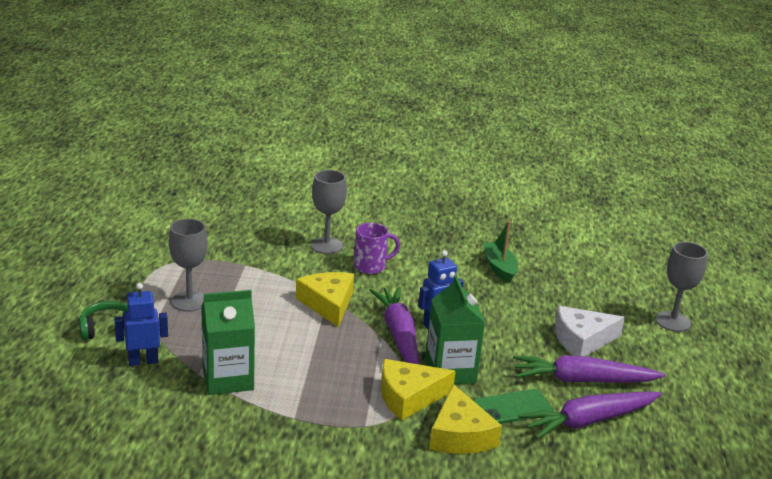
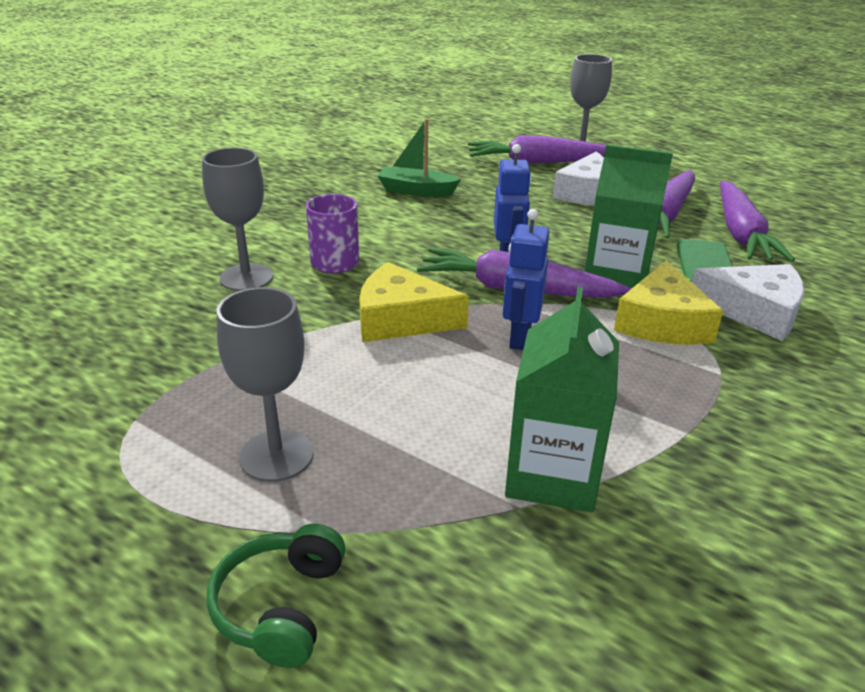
camera: 60 degrees left, 5 degrees up
blue robot [114,283,168,366] -> blue robot moved to [503,209,550,350]
yellow cheese [429,384,502,454] -> white cheese [692,264,804,341]
none -> purple carrot [468,135,606,164]

